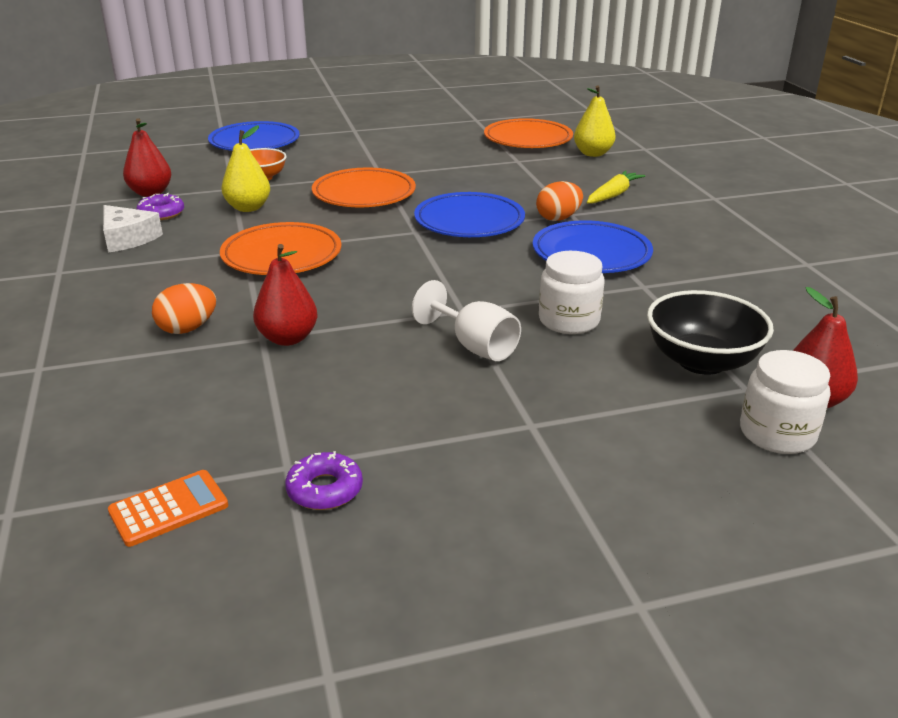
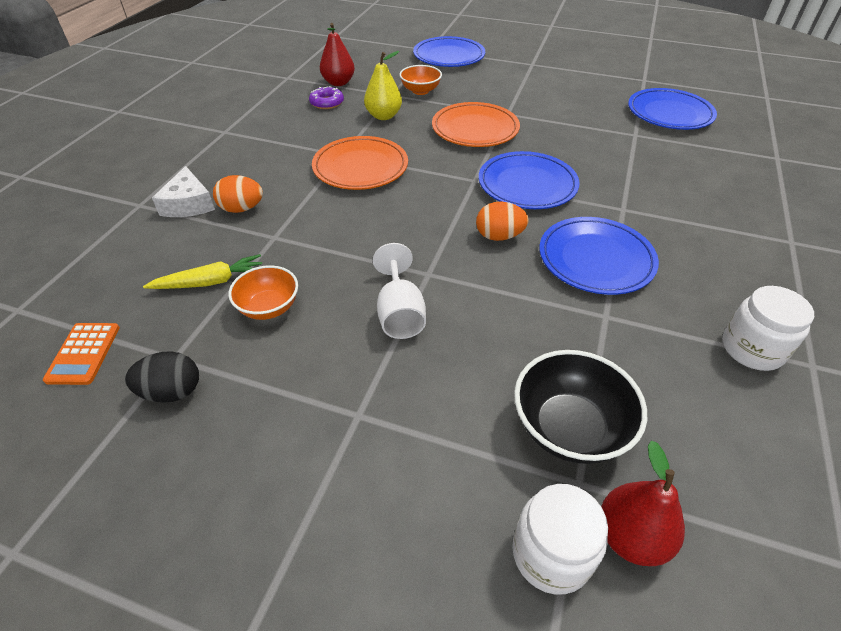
camera: 35 degrees right, 15 degrees up
white cheese [103,205,163,253] -> white cheese moved to [152,166,215,217]
orange calculator [108,470,228,547] -> orange calculator turned 90 degrees clockwise [43,323,120,385]
red pear [253,244,317,346] -> none
purple donut [285,451,363,510] -> black egg [125,351,199,403]
orange plate [484,118,573,148] -> blue plate [628,88,717,130]
orange egg [536,181,583,221] -> orange egg moved to [476,202,529,241]
white jar [539,251,605,334] -> white jar moved to [722,286,814,371]
yellow pear [574,85,616,157] -> none
yellow carrot [587,170,645,204] -> yellow carrot moved to [143,254,262,289]
none -> orange bowl [229,265,298,320]

